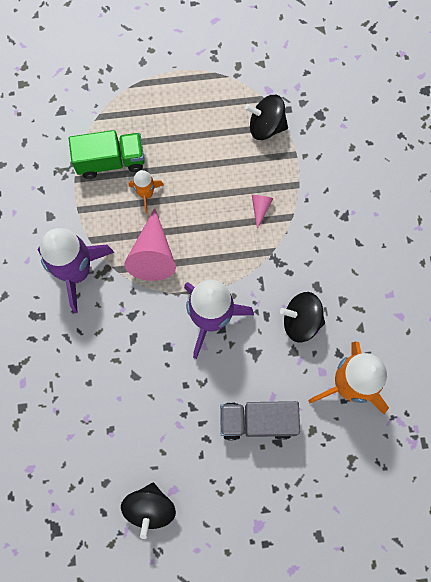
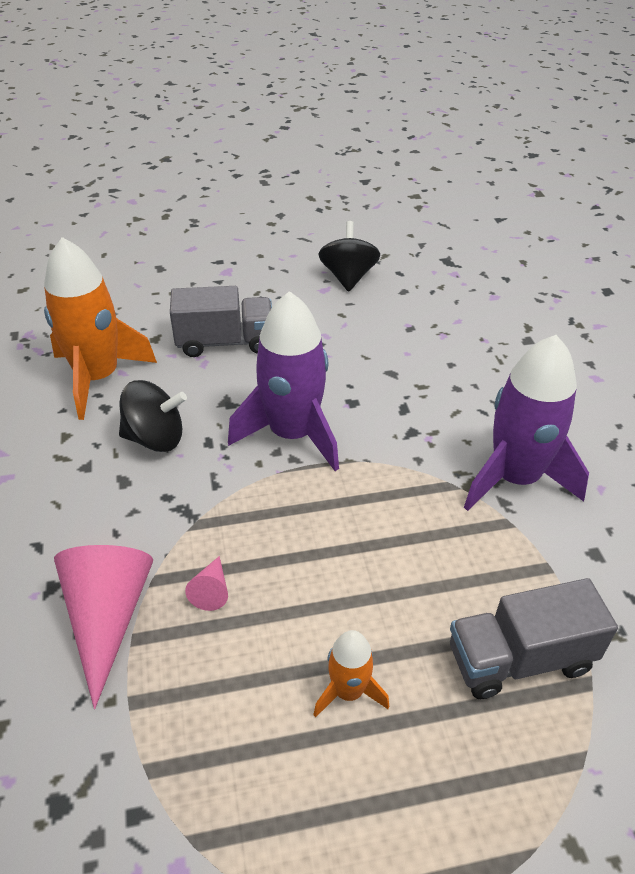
camera: 175 degrees right, 30 degrees down
green truck [69,130,144,179] -> grey truck [450,578,618,699]
pink cone [124,208,176,281] -> pink cone moved to [54,545,153,709]
orange rocket [128,170,164,213] -> orange rocket moved to [313,630,389,718]
black spinning top [245,95,288,140] -> none

